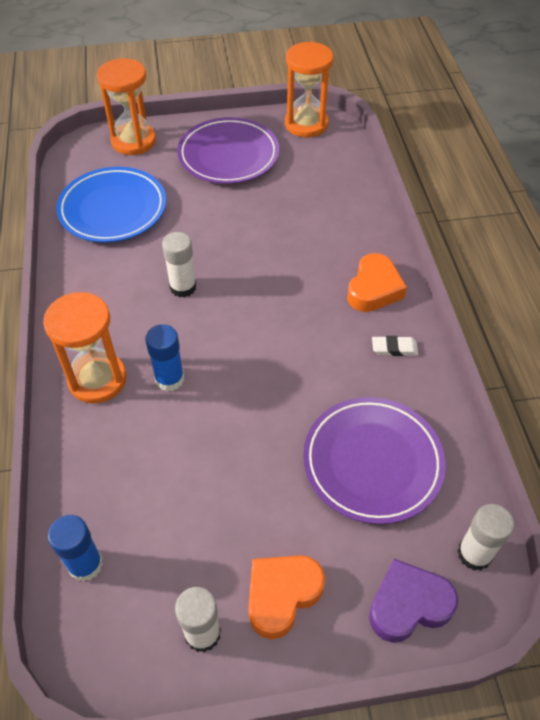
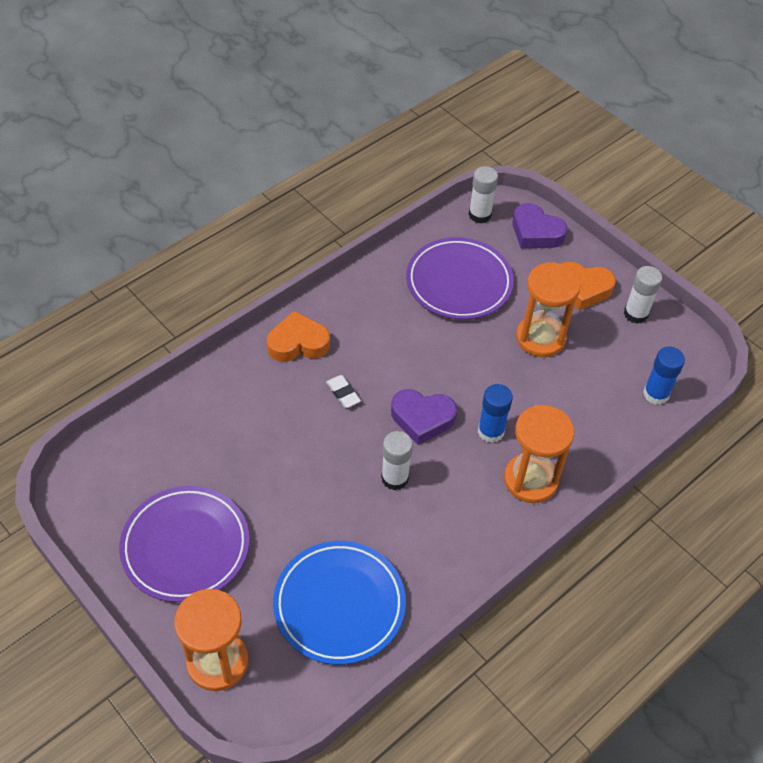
camera: 125 degrees left, 0 degrees up
orange hourglass [285,42,333,137] -> orange hourglass moved to [516,262,581,357]
white eraser [372,336,418,356] -> white eraser moved to [326,375,361,408]
none -> purple heart [391,389,457,445]

